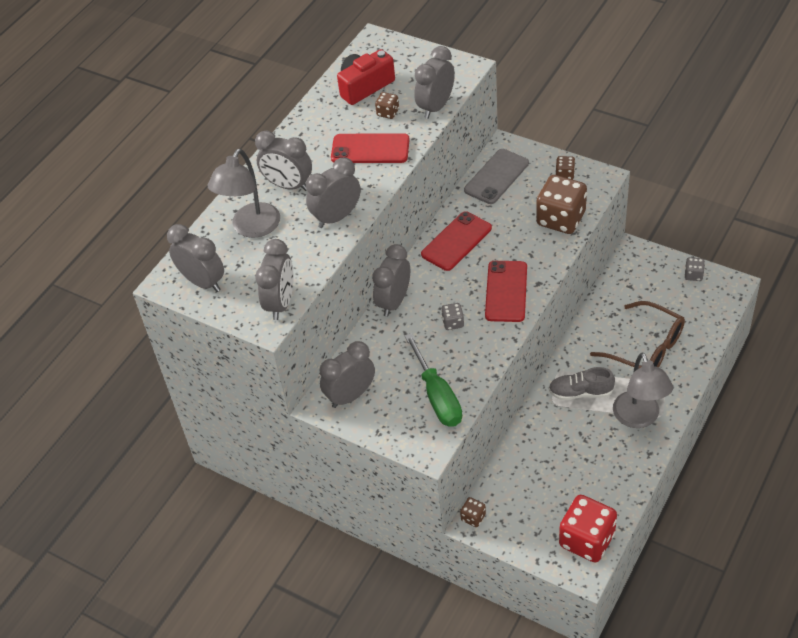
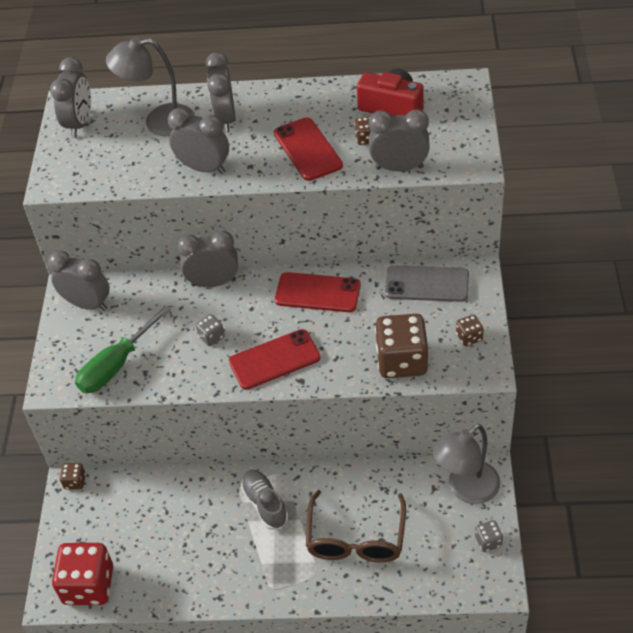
camera: 60 degrees right, 0 degrees up
grey clock [255,239,294,320] -> none
grey lamp [613,352,673,428] -> grey lamp moved to [433,424,500,504]

